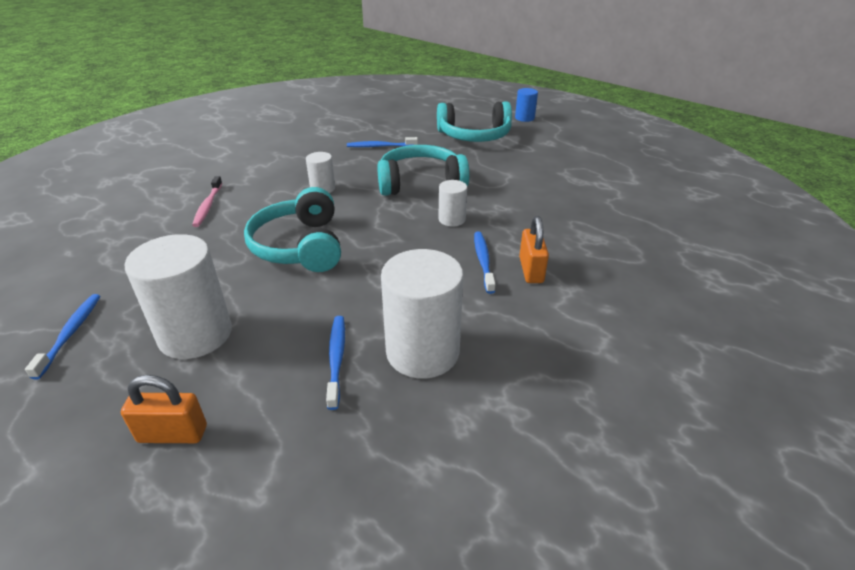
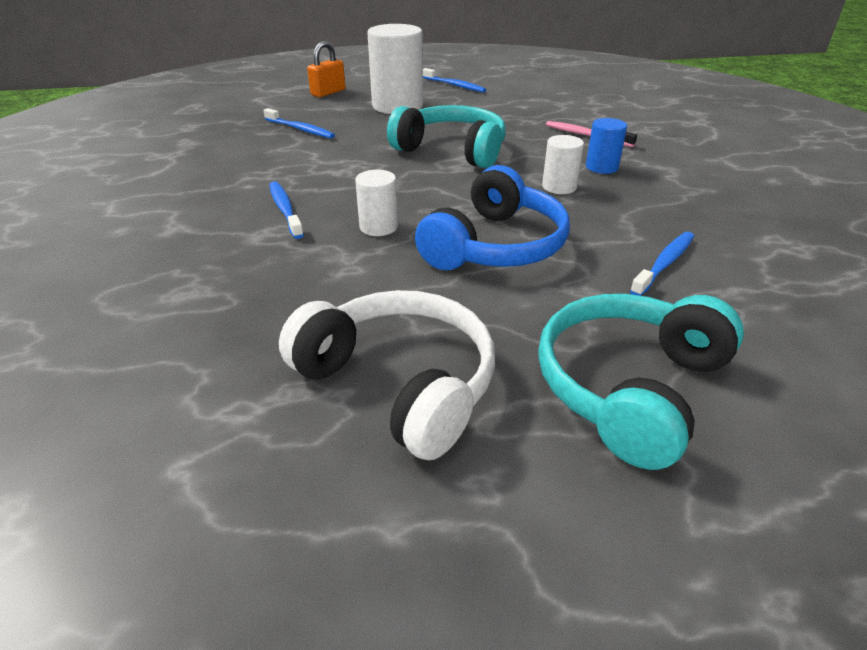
camera: 130 degrees right, 0 degrees up
turquoise headphones [377,145,470,196] -> blue headphones [415,165,570,270]
white cylinder [381,249,463,379] -> none
blue toothbrush [474,232,495,294] -> blue toothbrush turned 150 degrees counterclockwise [269,181,304,239]
blue cylinder [515,88,538,122] -> blue cylinder moved to [586,118,627,174]
orange padlock [519,216,549,283] -> none
none -> white headphones [279,290,495,460]

